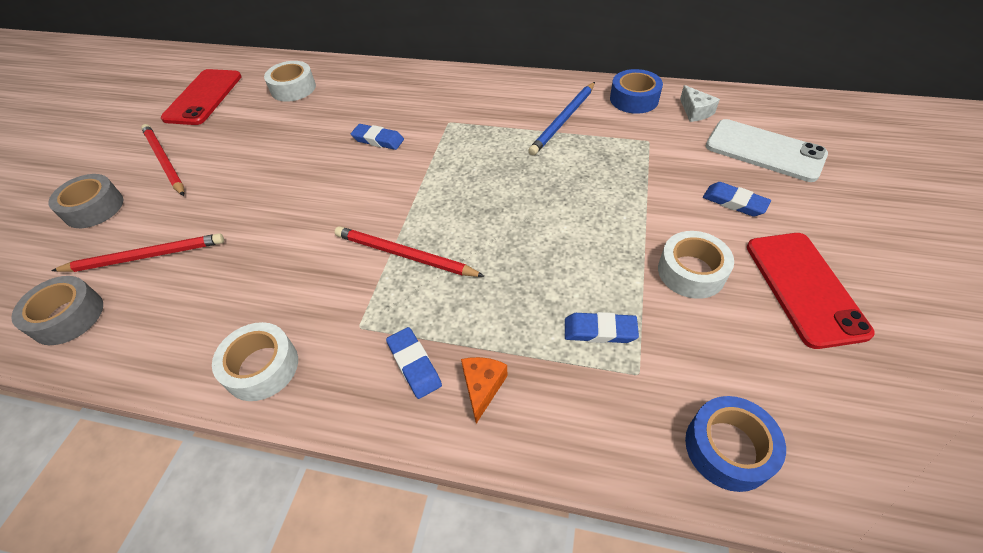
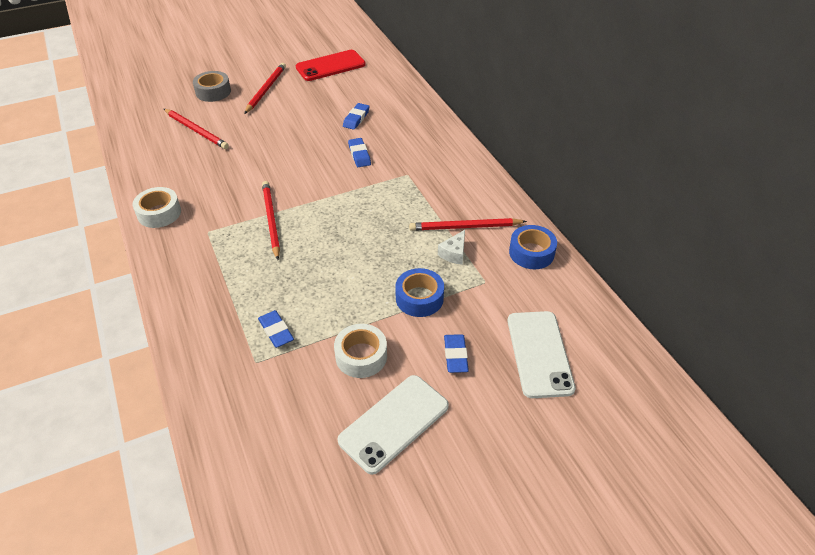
camera: 50 degrees right, 5 degrees down
grey tape [11,276,103,345] -> none
white tape [264,61,316,102] -> none
blue eraser [386,327,442,399] -> blue eraser moved to [343,103,370,130]
orange cheese [461,357,508,424] -> none
blue pencil [528,82,595,155] -> red pencil [409,218,527,231]
white cheese [680,85,720,122] -> white cheese moved to [438,230,465,265]
blue tape [685,396,786,492] -> blue tape moved to [395,268,444,317]
red phone [747,233,875,349] -> white phone [337,375,449,475]

